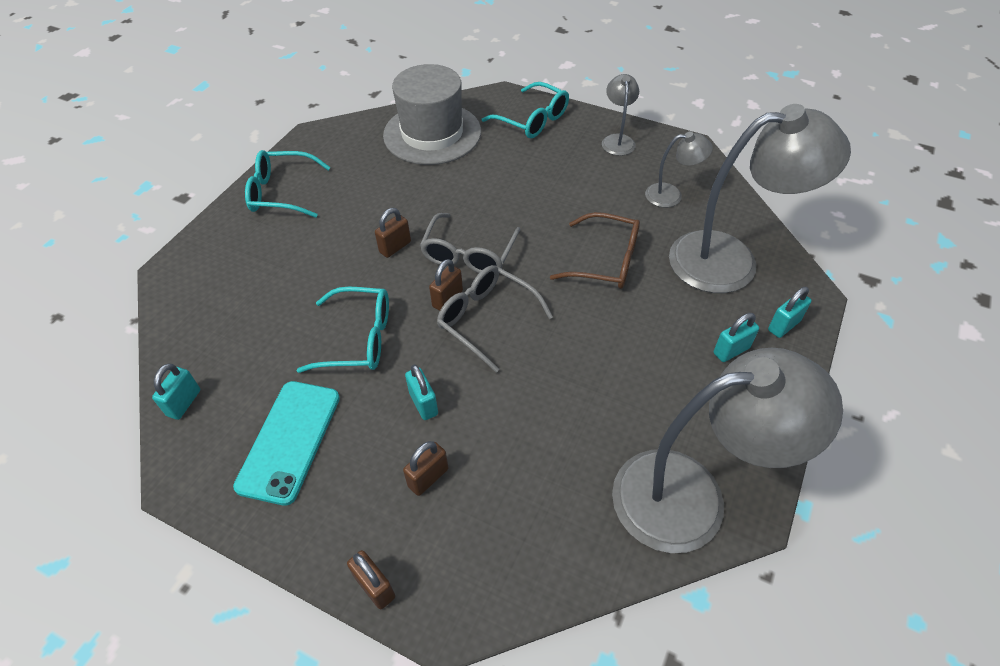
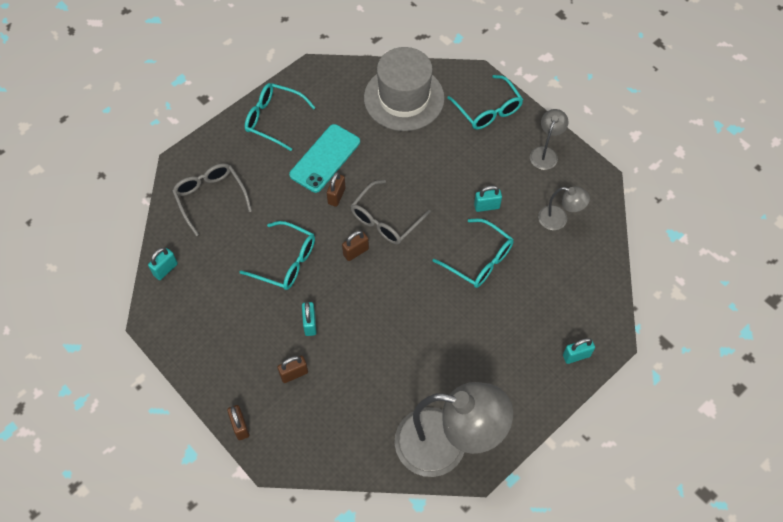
camera: 20 degrees right, 10 degrees up
turquoise phone [233,381,340,506] -> turquoise phone moved to [289,124,360,193]
brown padlock [375,208,411,258] -> brown padlock turned 45 degrees counterclockwise [327,172,346,207]
grey glasses [437,265,553,373] -> grey glasses moved to [172,163,252,236]
brown glasses [550,212,640,289] -> turquoise glasses [433,219,514,288]
grey lamp [669,104,851,293] -> none
turquoise padlock [714,313,759,362] -> turquoise padlock moved to [474,186,502,212]

